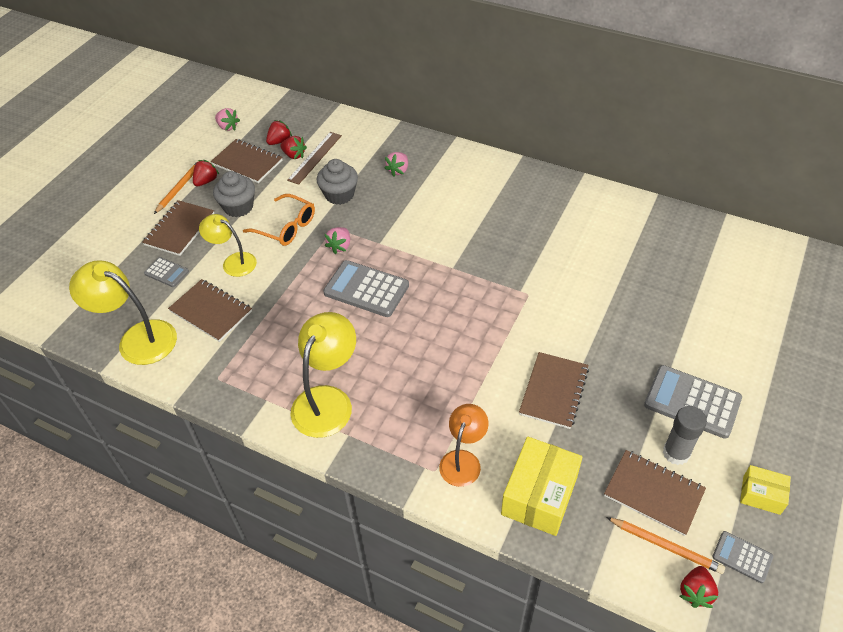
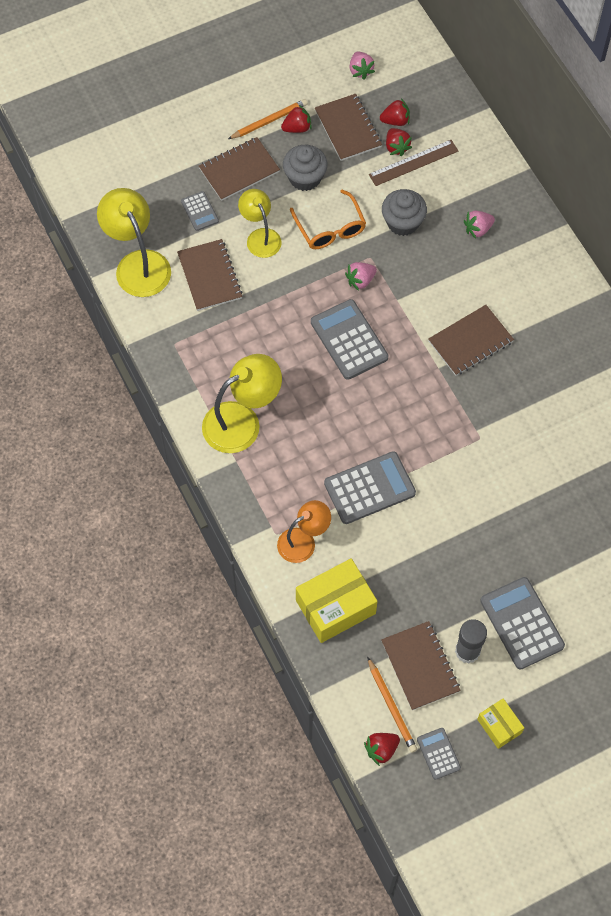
camera: 35 degrees right, 15 degrees up
brown notebook [519,352,589,429] -> brown notebook moved to [428,305,514,376]
none -> grey calculator [324,451,416,524]

